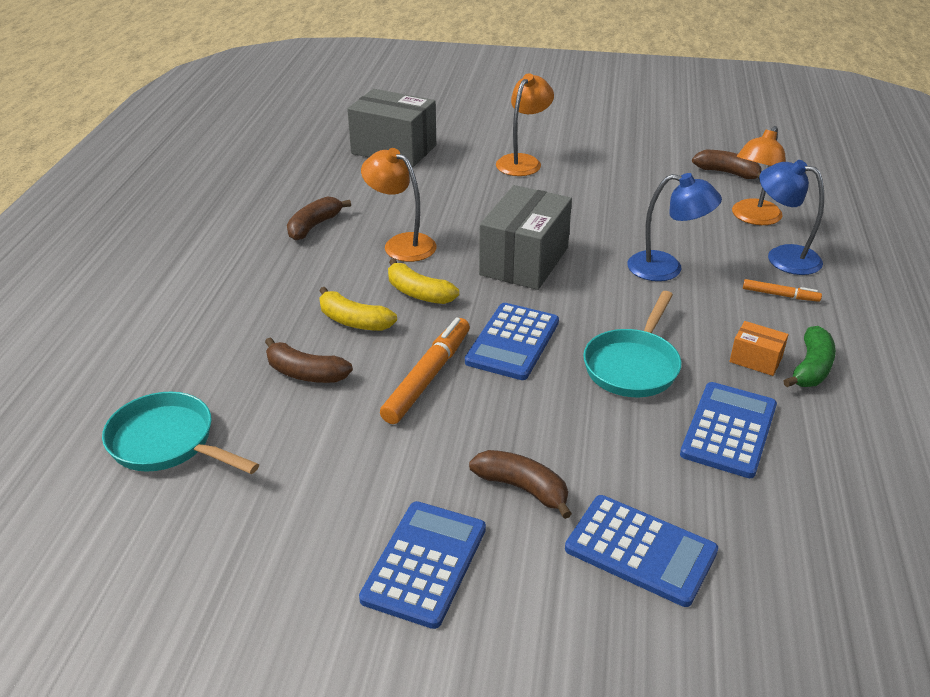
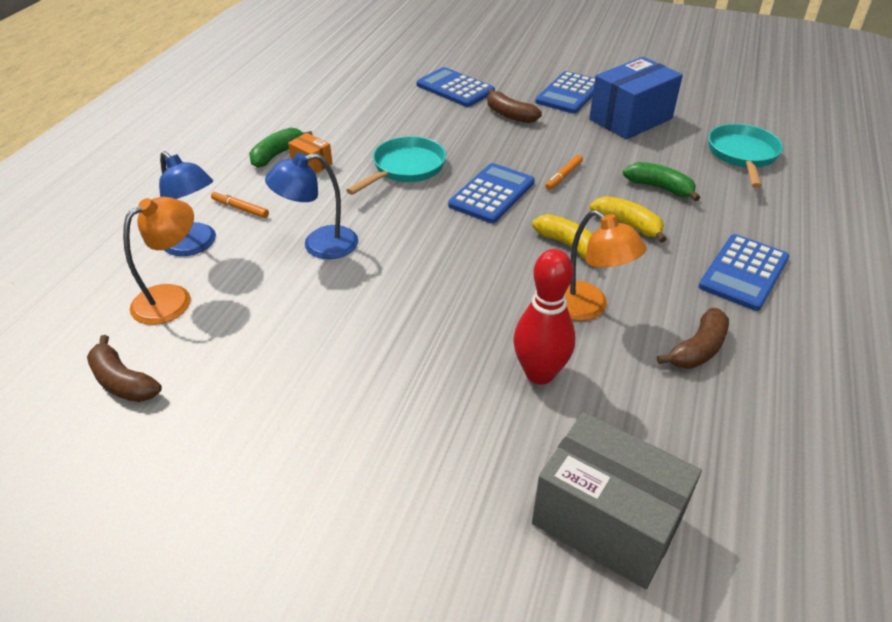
camera: 170 degrees left, 5 degrees up
turquoise pan [102,392,259,474] -> turquoise pan turned 120 degrees counterclockwise [708,124,783,188]
brown banana [265,337,353,383] -> green banana [623,162,700,201]
orange marker [380,317,470,424] -> orange marker [545,155,583,190], size x0.53
grey box [479,185,572,290] -> none
orange lamp [496,73,554,176] -> none
blue lamp [628,173,722,281] -> blue lamp turned 45 degrees counterclockwise [265,153,358,259]
blue calculator [680,382,777,478] -> blue calculator moved to [698,234,789,311]
none -> red bowling pin [513,249,575,384]
none -> blue box [589,57,683,139]

